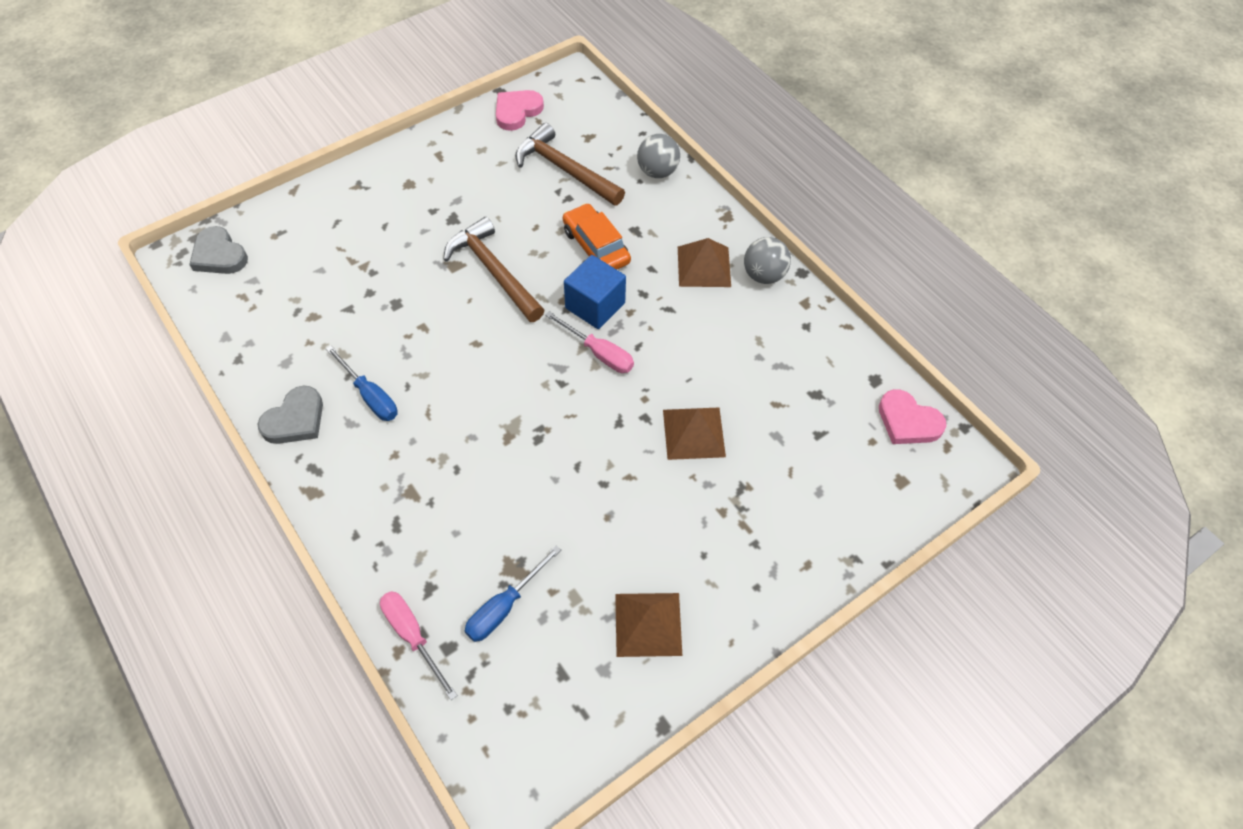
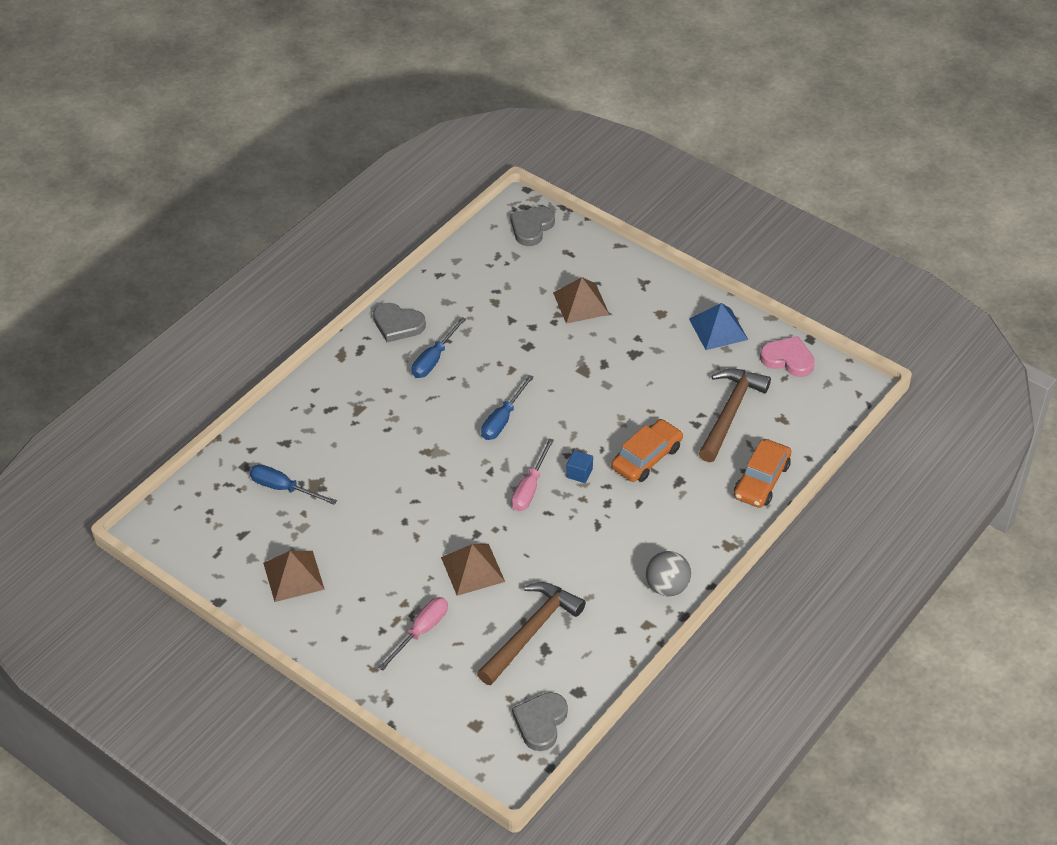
camera: 75 degrees right, 10 degrees down
pink screwdriver [380,591,458,700] -> pink screwdriver moved to [378,597,448,671]
brown hammer [443,217,545,322] -> brown hammer moved to [477,582,586,685]
blue cube [564,255,626,329] -> blue cube [566,450,593,483], size x0.52
grey ball [637,134,680,178] -> orange car [734,439,791,508]
brown pyramid [678,238,731,287] -> brown pyramid moved to [553,277,610,324]
pink heart [879,389,946,444] -> grey heart [512,692,568,751]
none -> blue screwdriver [481,375,534,440]
none -> blue pyramid [689,303,748,350]

